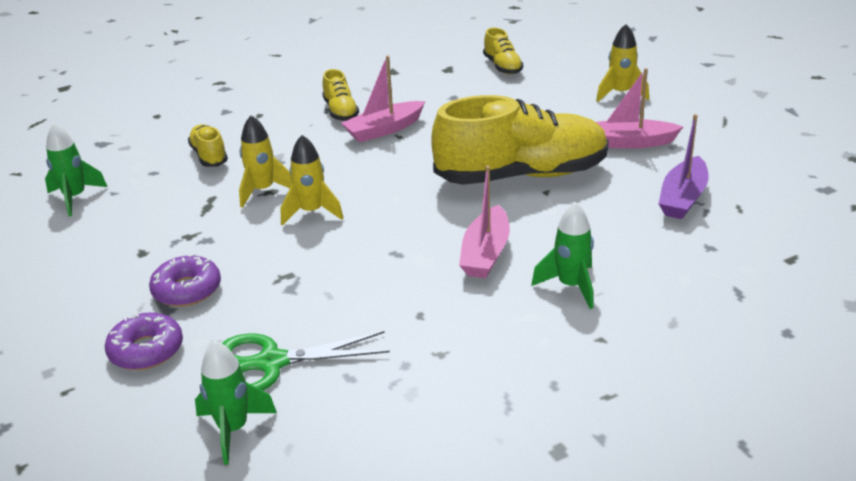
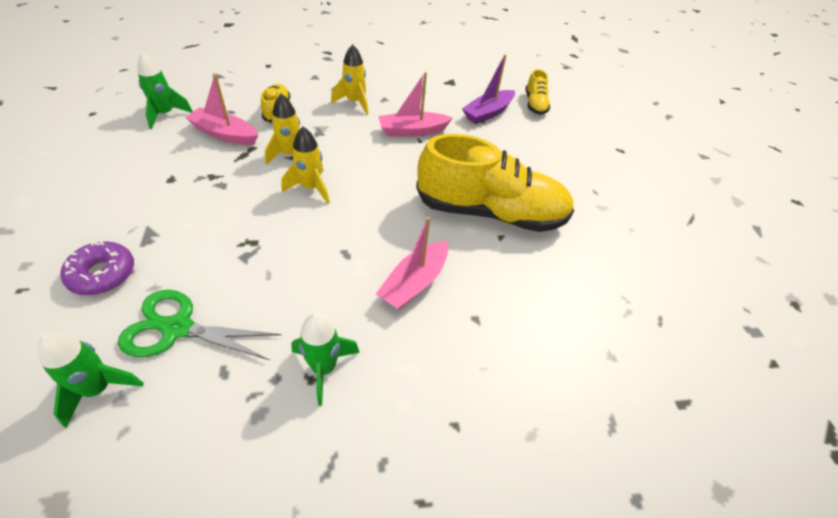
camera: 15 degrees right, 15 degrees up
purple donut [149,253,221,307] -> none
yellow shoe [322,69,359,121] -> none
green rocket [531,202,594,309] -> green rocket moved to [291,313,360,406]
yellow rocket [596,24,649,102] -> yellow rocket moved to [331,44,368,114]
pink boat [596,68,683,149] -> pink boat moved to [185,75,258,145]
purple boat [659,114,709,219] -> purple boat moved to [462,54,515,124]

